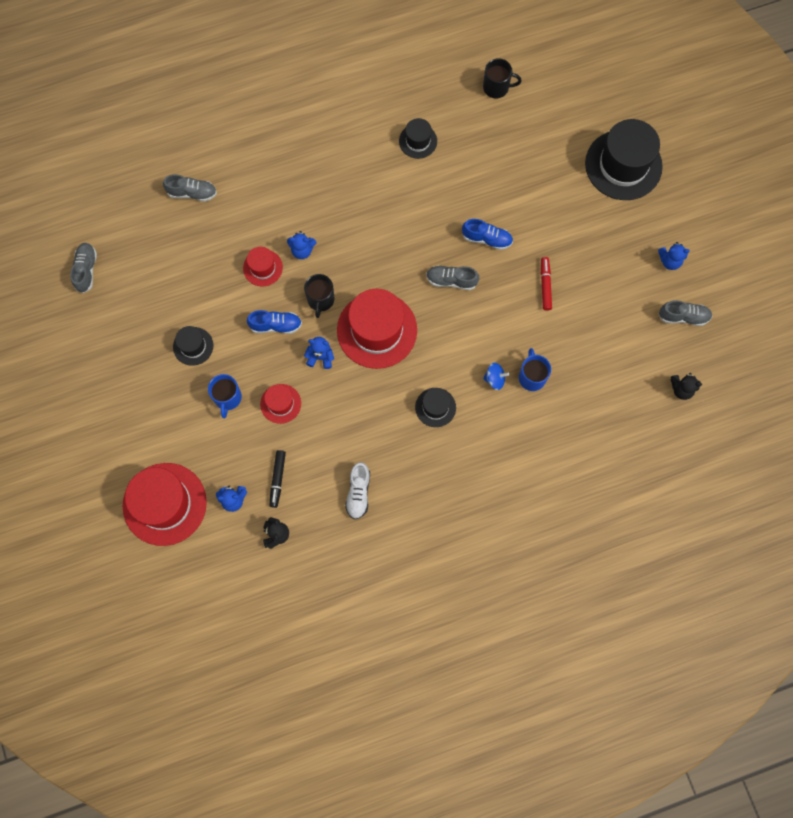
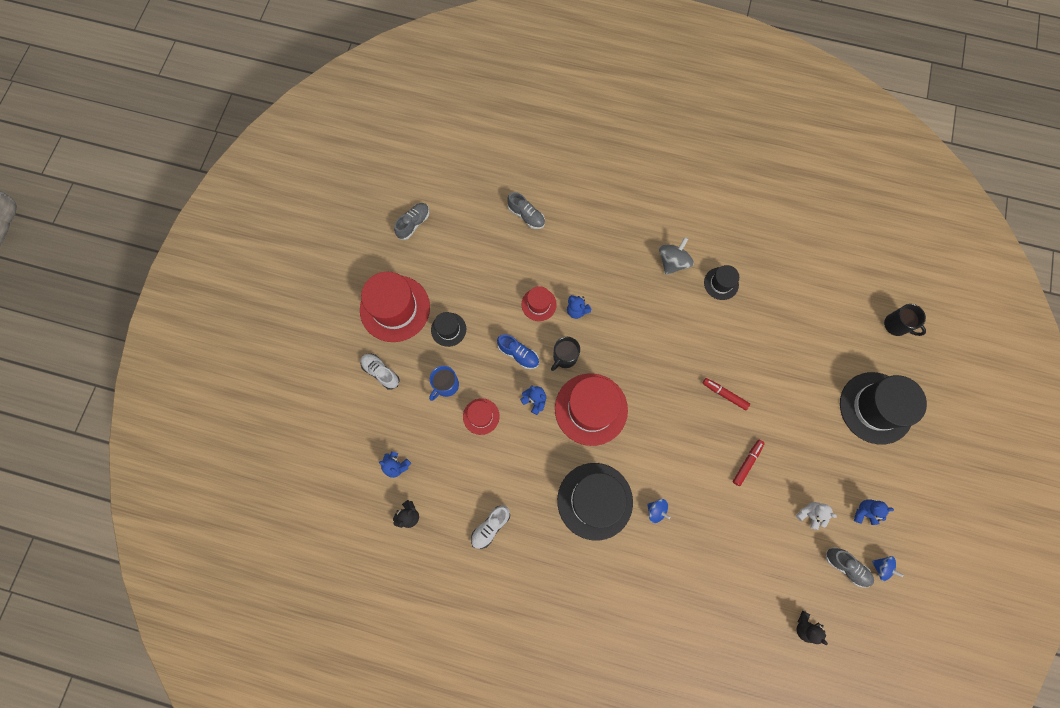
camera: 35 degrees right, 0 degrees up
red hat [123,463,207,546] -> red hat moved to [360,272,430,342]
black marker [269,450,286,508] -> none
black hat [415,388,456,427] -> black hat [557,463,633,540], size x1.99
grey shoe [426,265,480,290] -> none
blue shoe [462,219,513,250] -> red marker [702,378,750,410]
black mug [483,58,522,98] -> black mug moved to [884,304,926,336]
blue mug [519,348,551,391] -> none
blue teddy bear [658,242,690,270] -> blue teddy bear turned 150 degrees clockwise [854,499,894,525]
none -> white shoe [361,354,400,390]
none -> grey spinning top [659,237,694,275]
none -> white teddy bear [796,502,837,530]
none -> blue spinning top [872,556,903,581]

